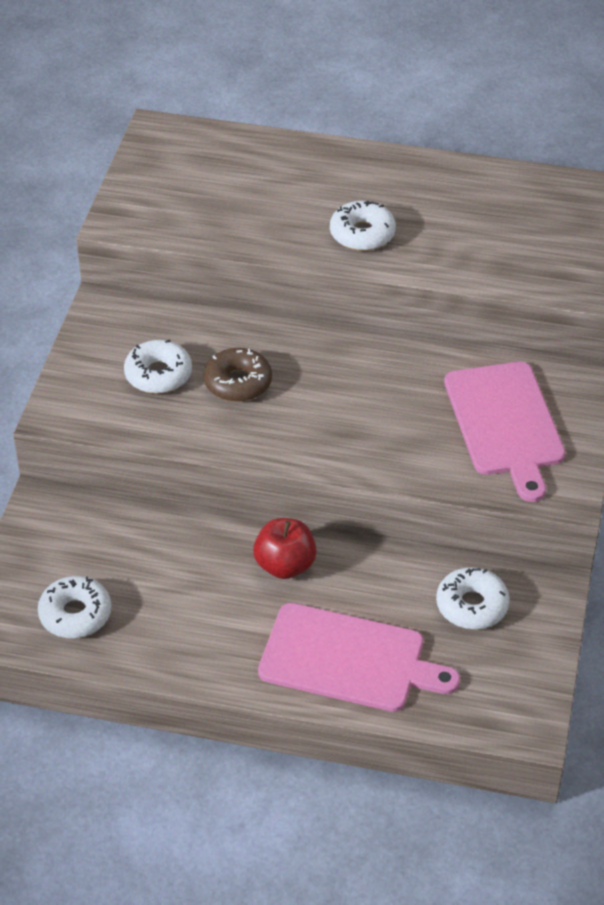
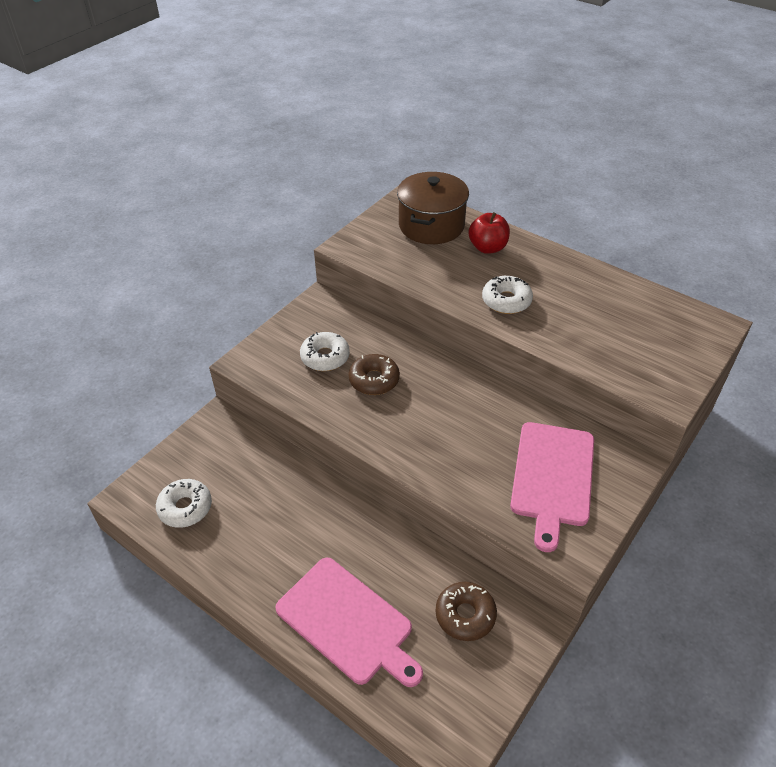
camera: 25 degrees right, 0 degrees up
red apple [253,518,317,579] -> red apple moved to [468,212,510,254]
white donut [436,567,510,629] -> brown donut [435,582,497,641]
none -> brown pot [397,172,469,244]

